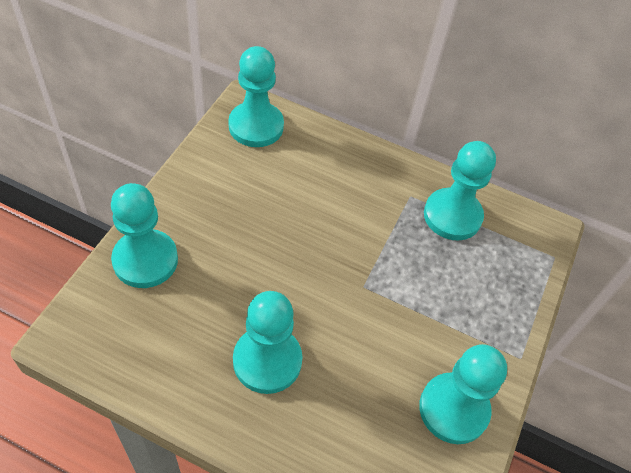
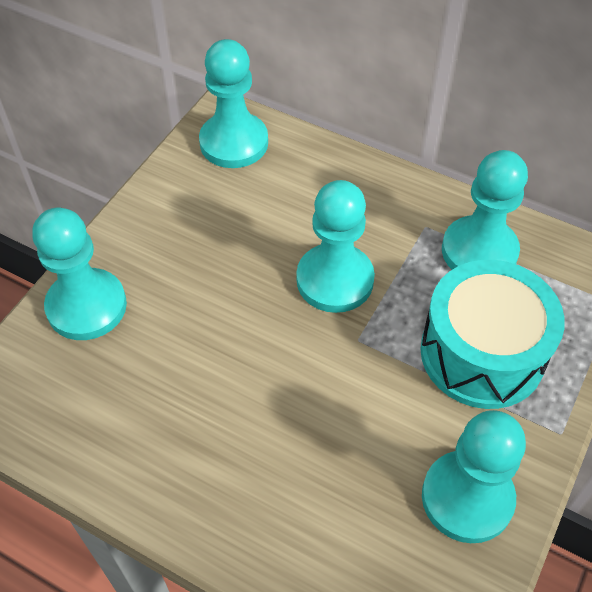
camera: 10 degrees right, 0 degrees up
turquoise pawn [233,291,303,394] -> turquoise pawn moved to [296,180,375,313]
none -> turquoise drum [421,260,565,409]

